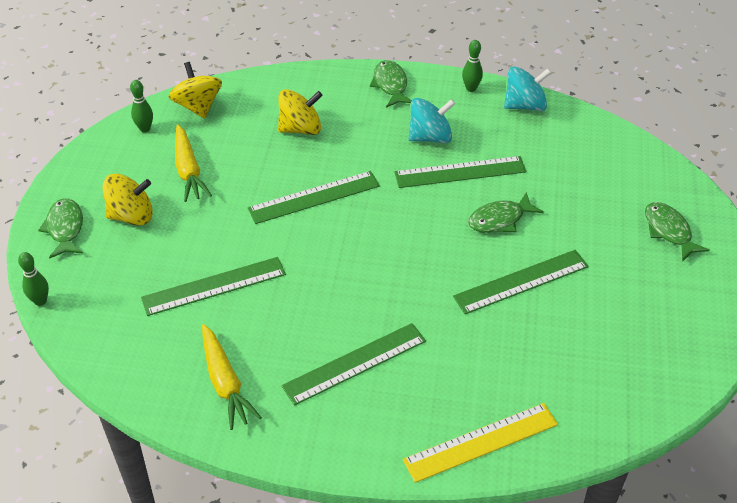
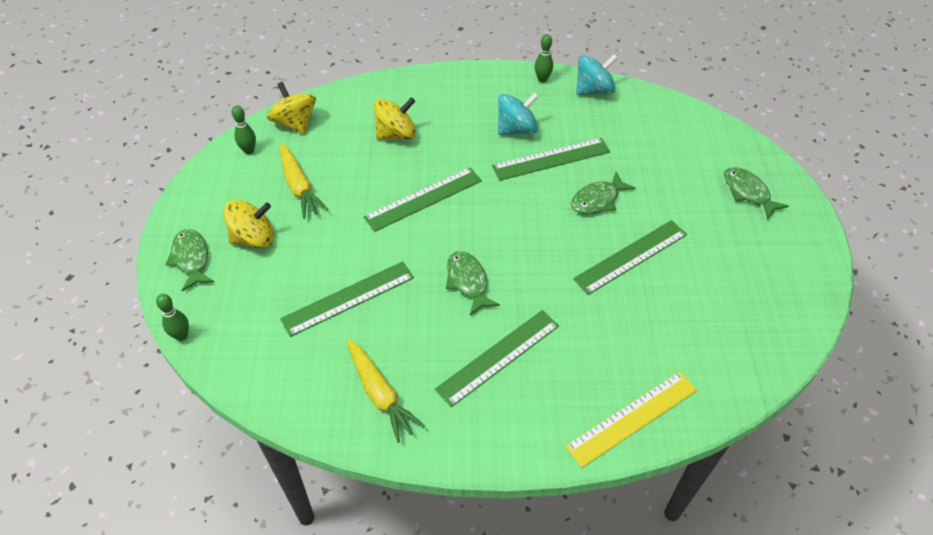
camera: 10 degrees left, 5 degrees up
green fish [370,60,412,108] -> green fish moved to [446,251,500,316]

